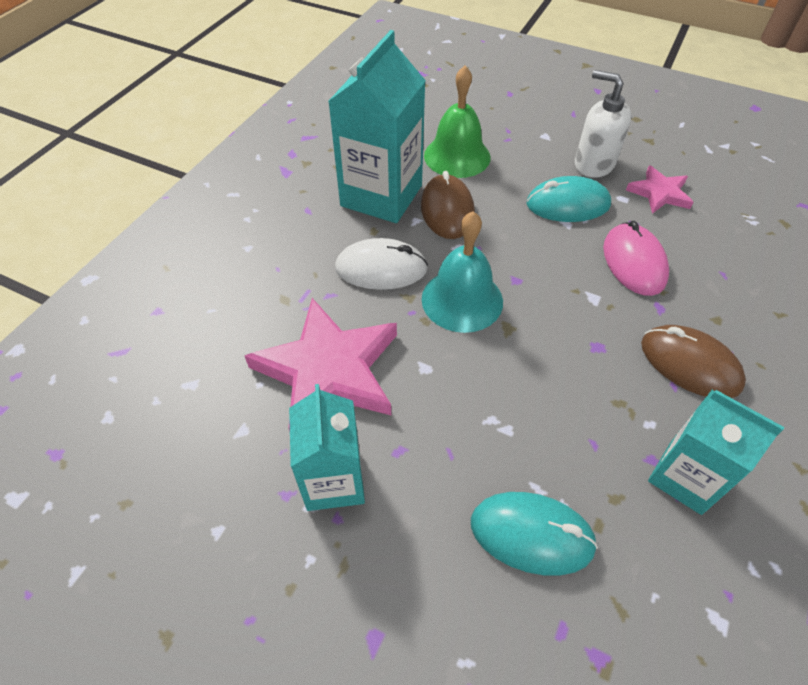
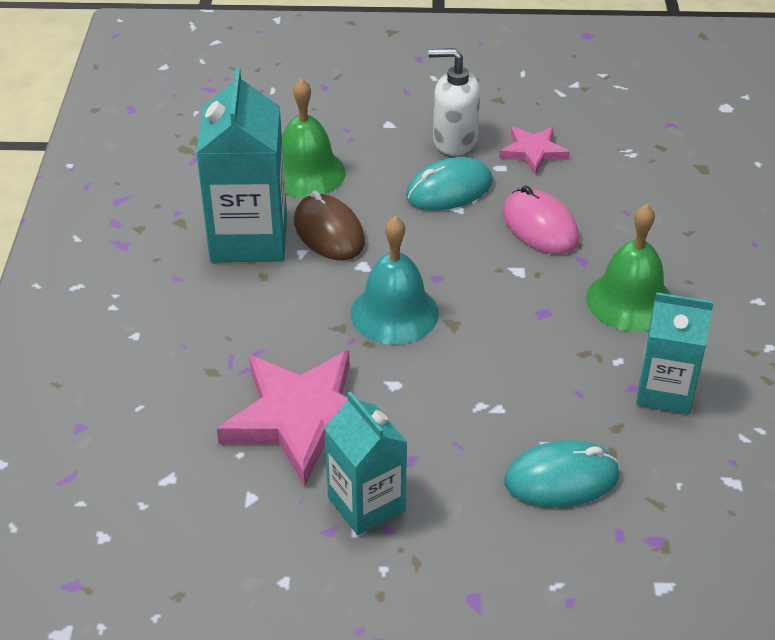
camera: 25 degrees left, 10 degrees down
white mouse [335,238,428,290] -> none
brown mouse [641,325,746,398] -> green bell [586,204,671,332]

